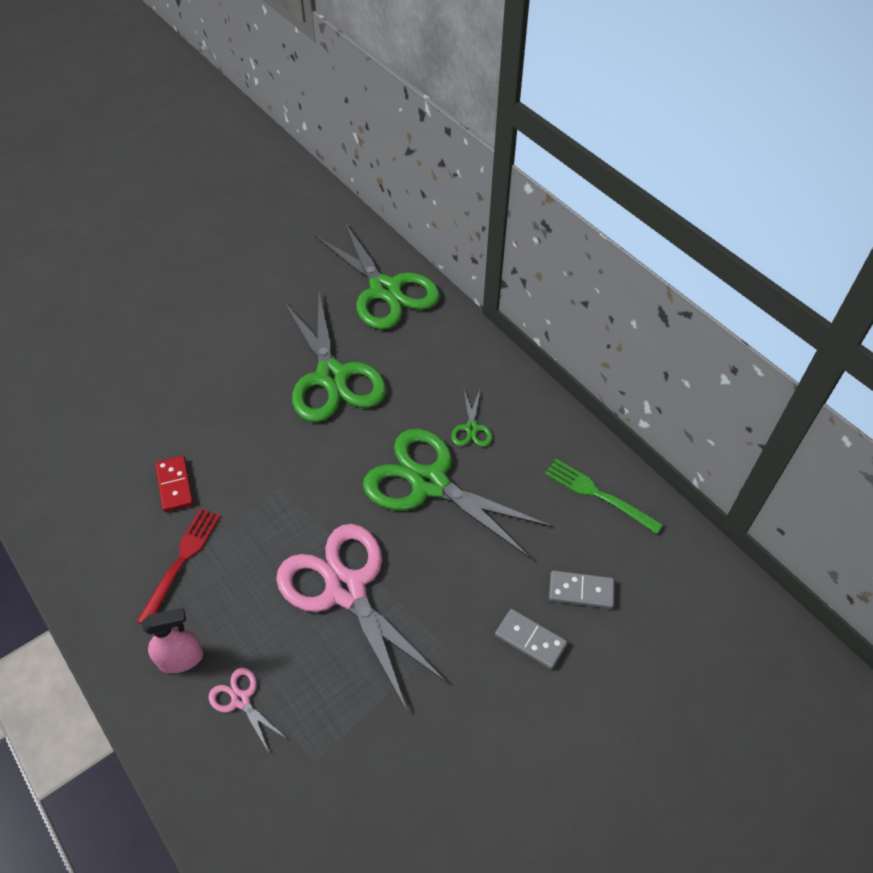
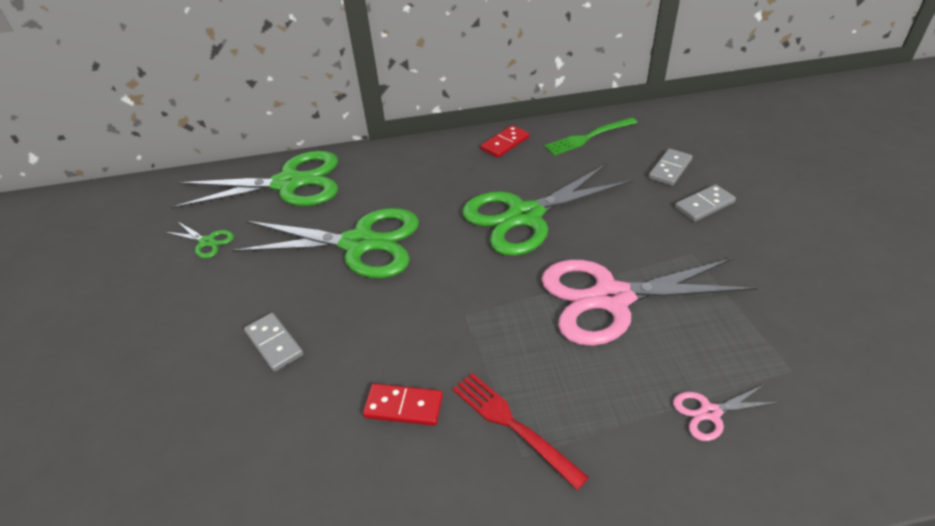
camera: 60 degrees left, 10 degrees down
pink spray bottle [142,608,203,673] -> none
green scissors [451,390,492,447] -> green scissors moved to [165,221,234,258]
none -> grey domino [244,313,304,372]
none -> red domino [481,125,529,158]

